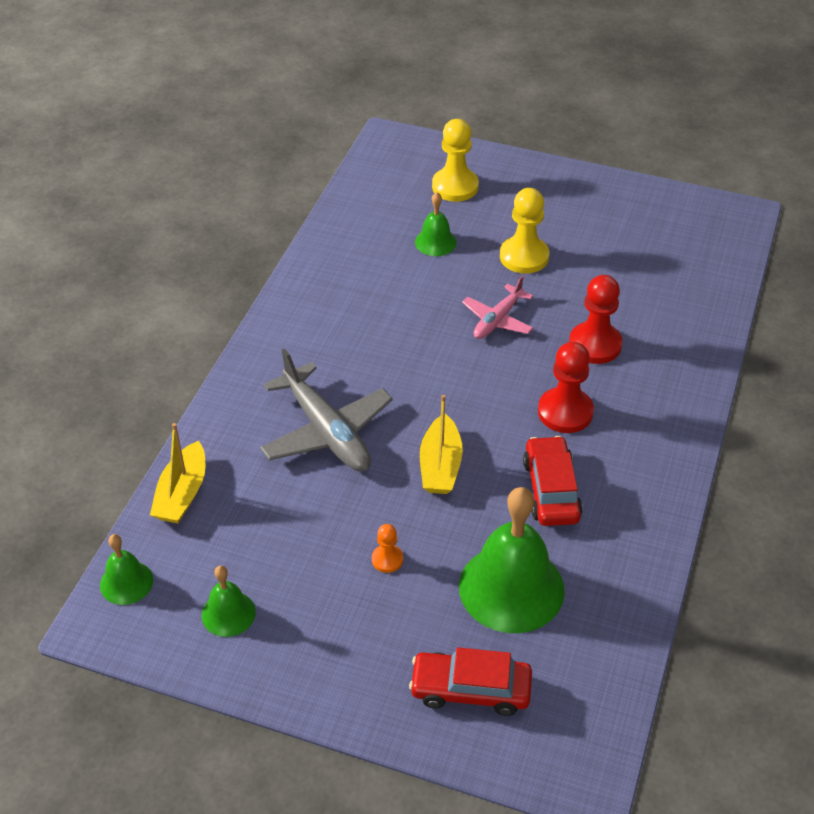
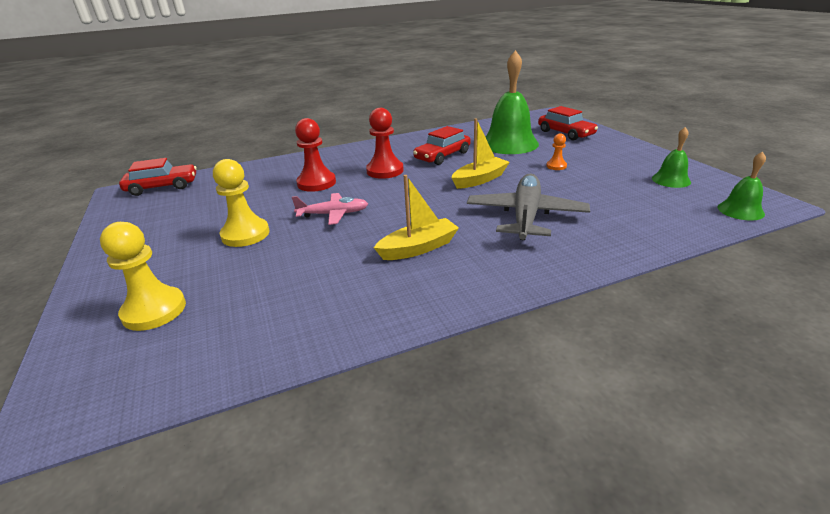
camera: 130 degrees left, 15 degrees down
yellow boat [150,423,205,524] -> yellow boat moved to [374,175,459,260]
green bell [415,192,457,256] -> none
none -> red car [119,158,197,196]

